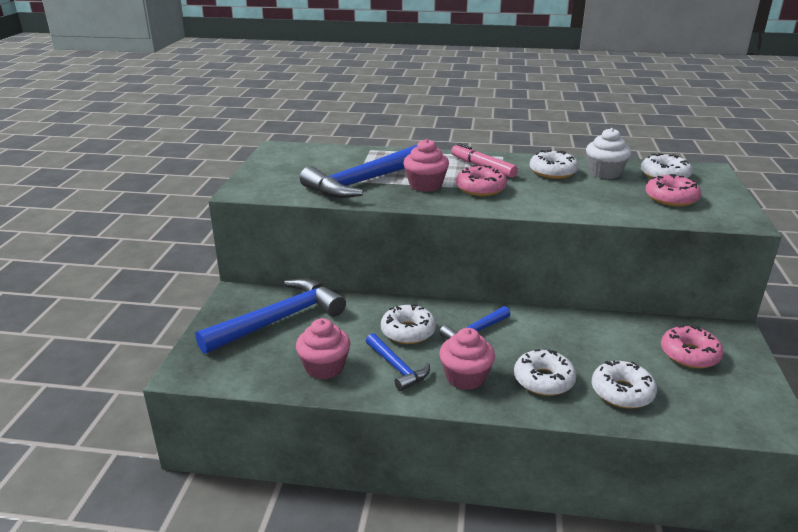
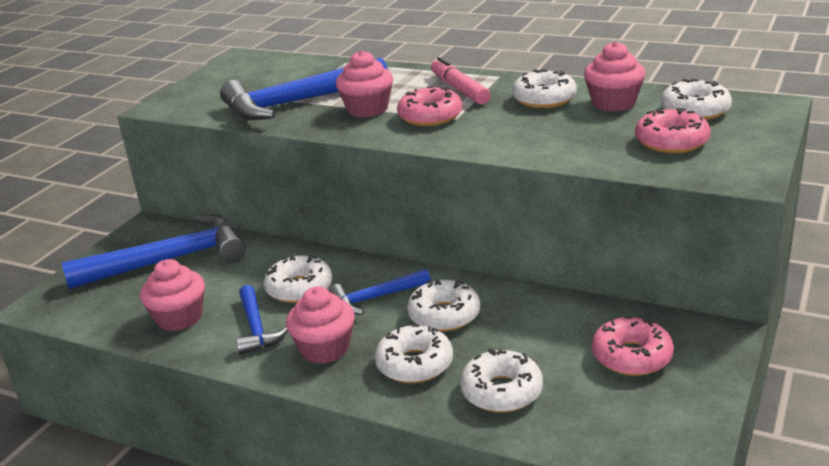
camera: 20 degrees right, 0 degrees up
white cupcake [586,128,631,179] -> pink cupcake [584,41,645,112]
none -> white donut [407,280,480,332]

